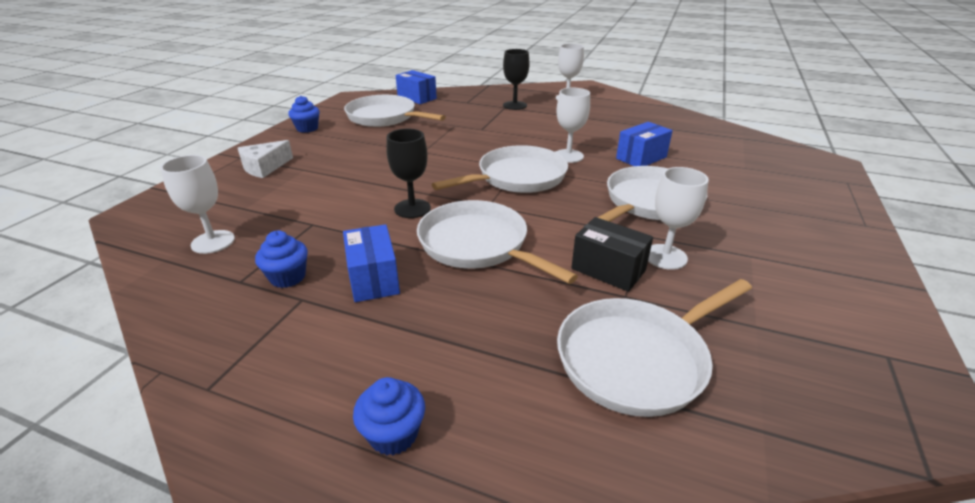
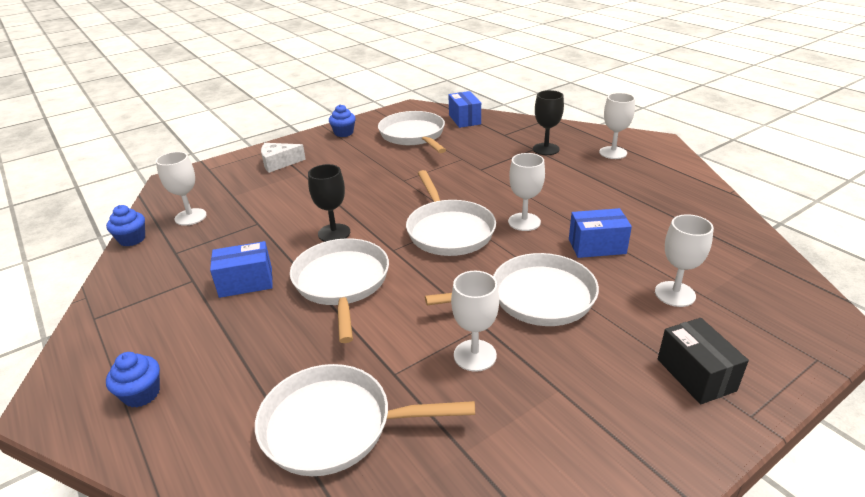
camera: 35 degrees right, 0 degrees up
blue cupcake [255,231,308,288] -> blue cupcake moved to [106,205,145,246]
blue box [343,224,400,302] -> blue box turned 60 degrees clockwise [210,241,273,298]
white pan [432,145,568,193] -> white pan turned 75 degrees clockwise [406,170,496,256]
black box [571,217,653,292] -> black box moved to [658,318,749,404]
none -> white goblet [655,214,714,307]

